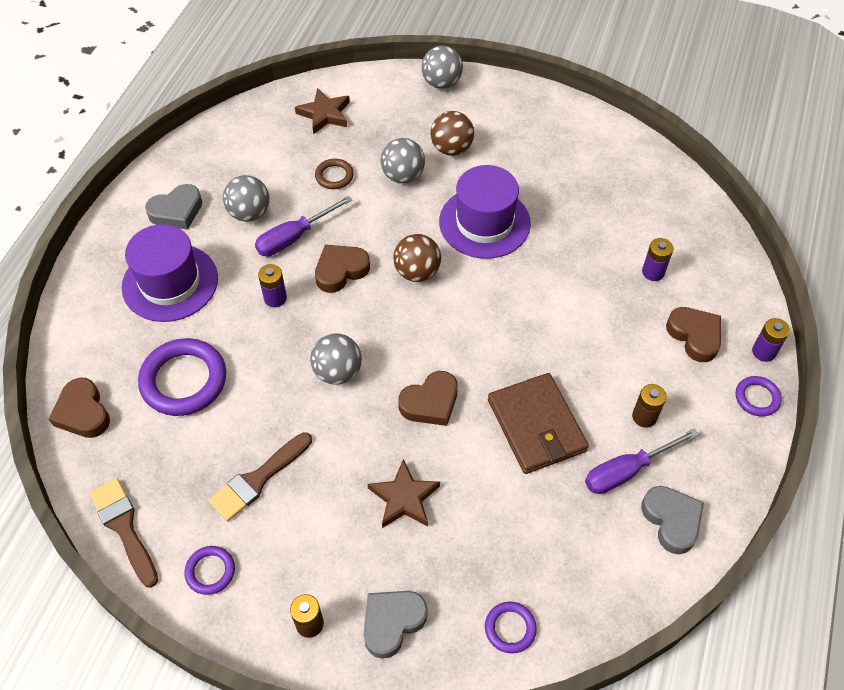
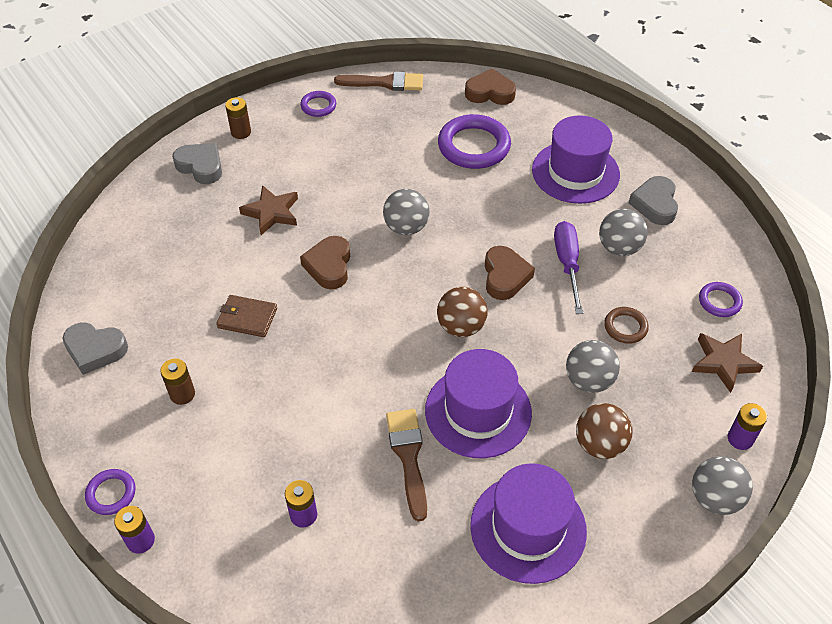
camera: 125 degrees right, 5 degrees down
brown brush [209,432,312,521] -> brown brush moved to [386,409,427,521]
purple battery [258,264,287,307] -> purple battery moved to [728,403,767,450]
grey heart [364,591,428,659] -> grey heart turned 45 degrees counterclockwise [172,143,222,184]
purple ring [485,602,537,654] -> purple ring moved to [699,282,743,317]
brown wallet [488,373,589,474] -> brown wallet [216,295,277,337], size x0.59
purple screwdriver [585,428,699,494] -> none
brown heart [666,307,721,362] -> none
none -> purple hat [470,463,587,584]

